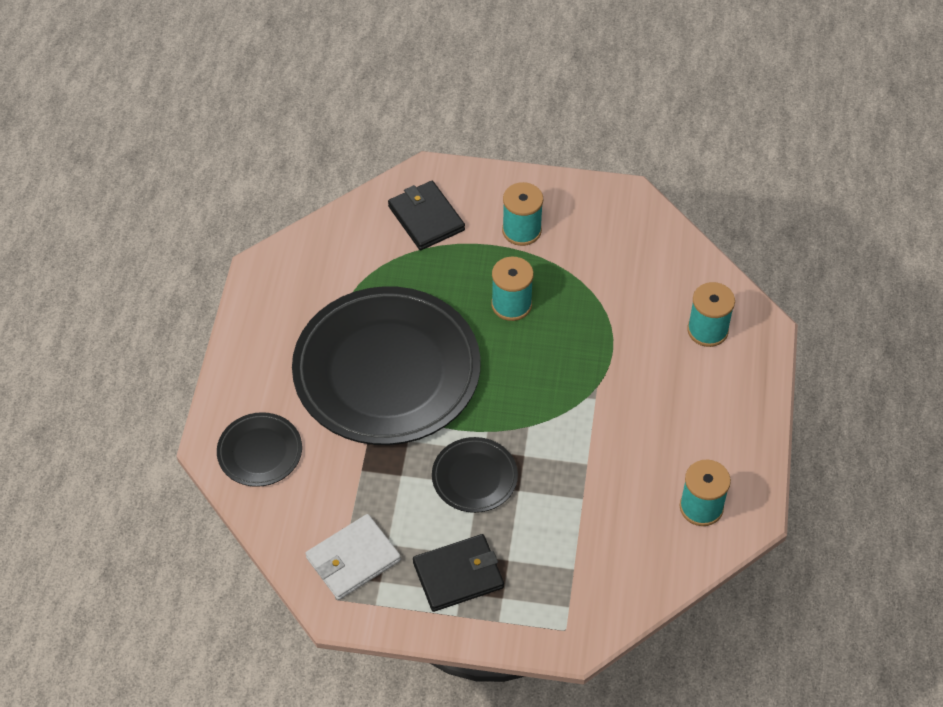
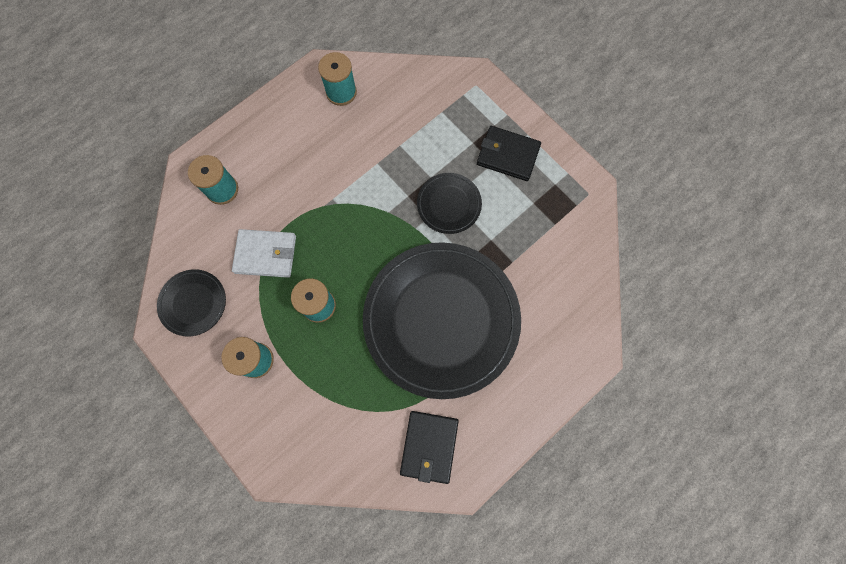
camera: 140 degrees left, 20 degrees up
black plate [217,412,302,487] -> black plate moved to [157,269,226,336]
white wallet [305,514,401,600] -> white wallet moved to [232,229,296,278]
black wallet [388,181,465,250] -> black wallet moved to [400,411,459,484]

